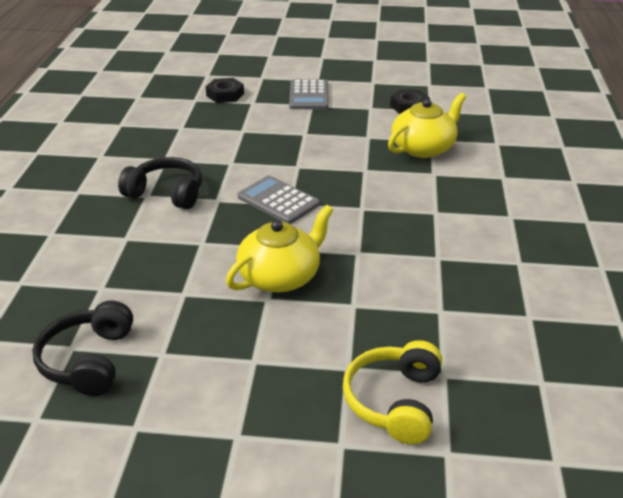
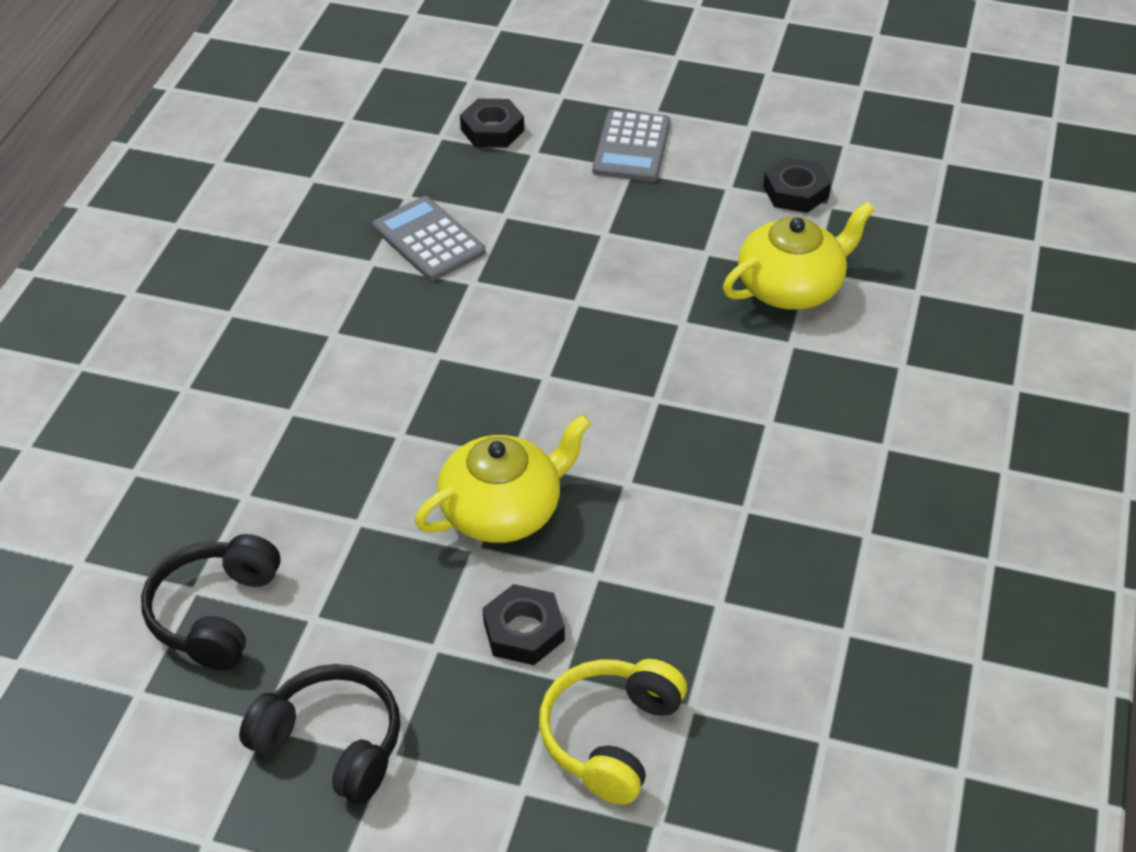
camera: 10 degrees right, 10 degrees up
black headphones [118,157,202,209] -> black headphones moved to [239,664,400,804]
grey calculator [238,175,320,224] -> grey calculator moved to [372,196,486,281]
none -> black nut [483,584,565,665]

